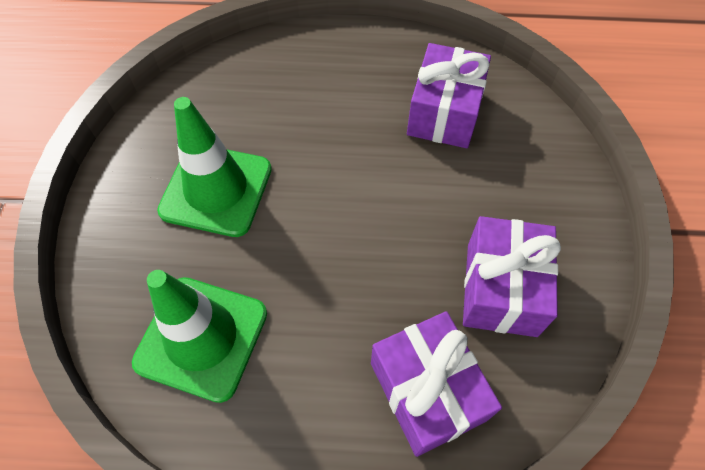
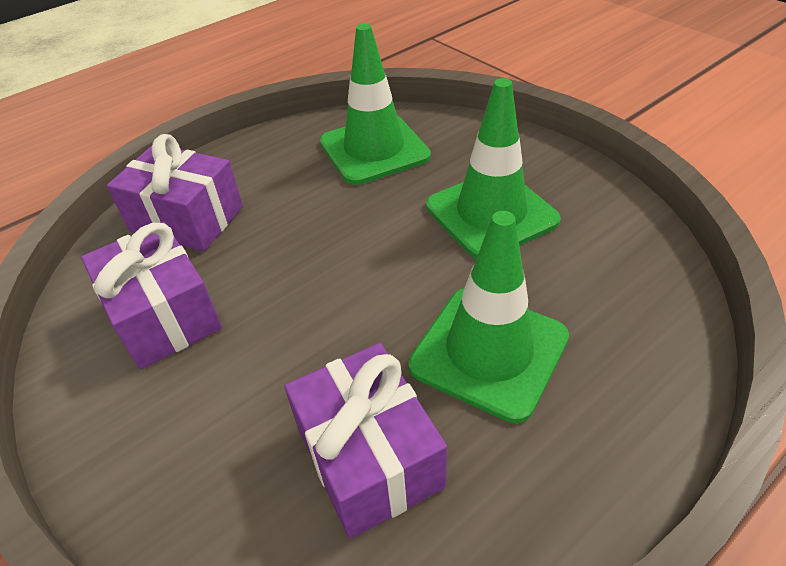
camera: 140 degrees right, 15 degrees down
none -> green traffic cone [409,211,569,423]

